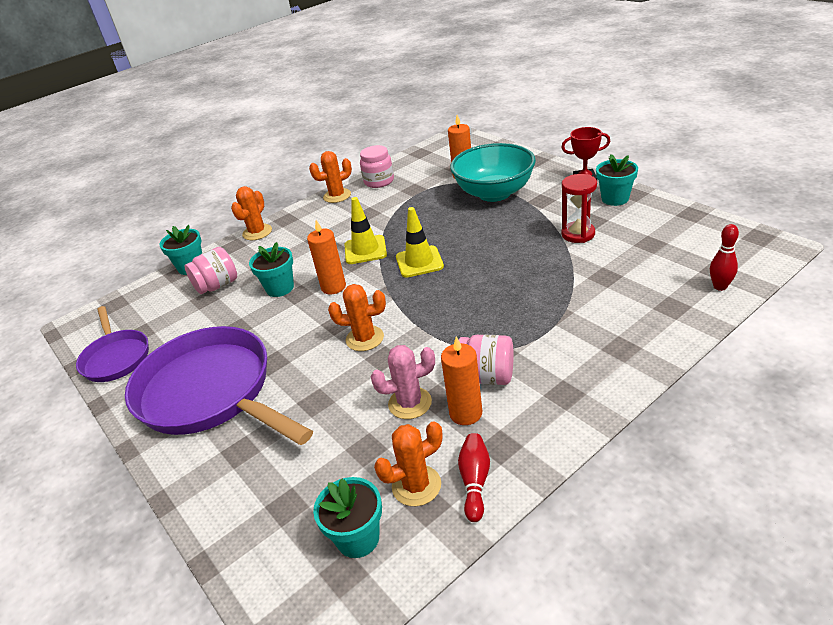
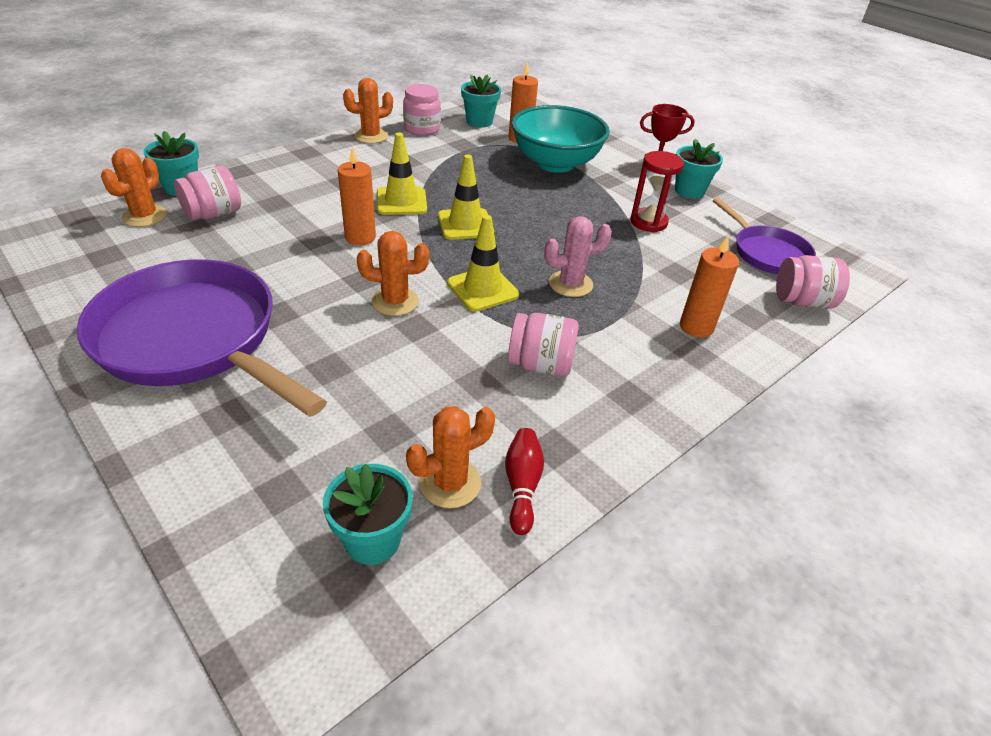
camera: 10 degrees left, 5 degrees up
purple pan [76,306,149,382] -> purple pan moved to [713,198,816,274]
orange cactus [231,186,272,240] -> orange cactus moved to [101,148,167,227]
turquoise flower pot [249,242,294,297] -> turquoise flower pot moved to [461,75,501,128]
pink cactus [371,345,435,419] -> pink cactus moved to [544,216,612,297]
orange candle [441,337,482,425] -> orange candle moved to [680,236,739,338]
red bowling pin [710,224,739,291] -> pink jar [776,255,850,309]
none -> yellow traffic cone [447,215,519,312]

